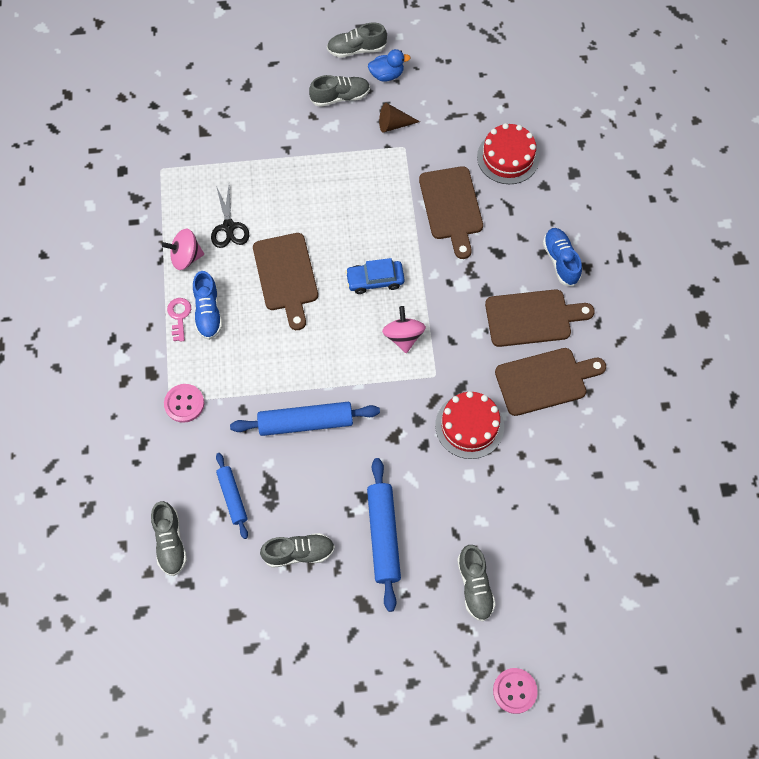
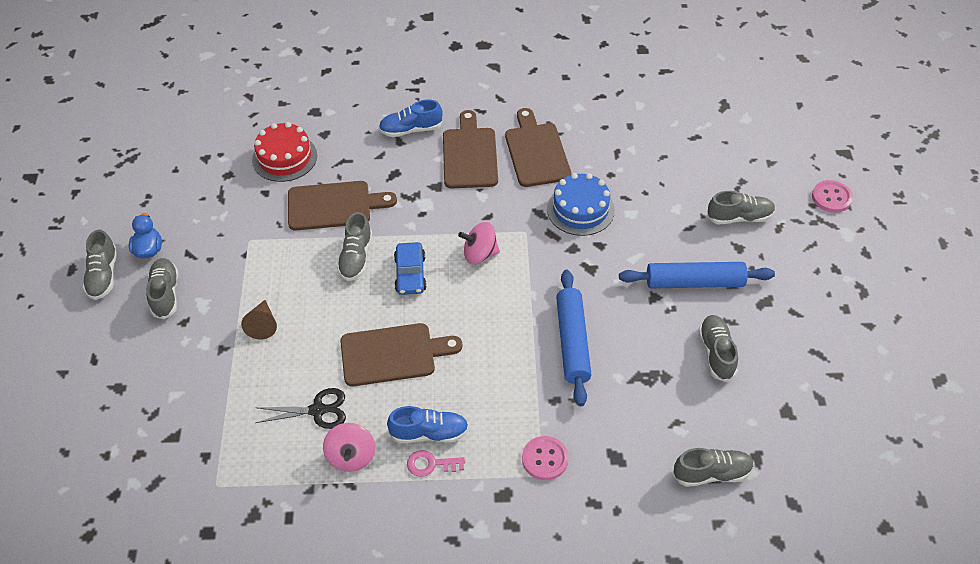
camera: 85 degrees left, 15 degrees down
blue rolling pin [216,453,248,539] -> none
brown cone [379,103,420,133] -> brown cone moved to [241,300,277,340]
red cake [435,391,504,459] -> blue cake [547,173,615,236]
none -> grey shoe [337,212,372,281]

